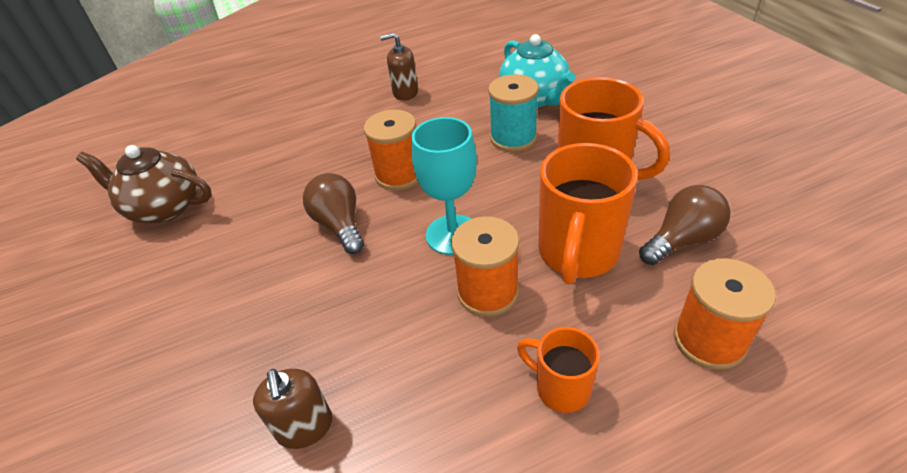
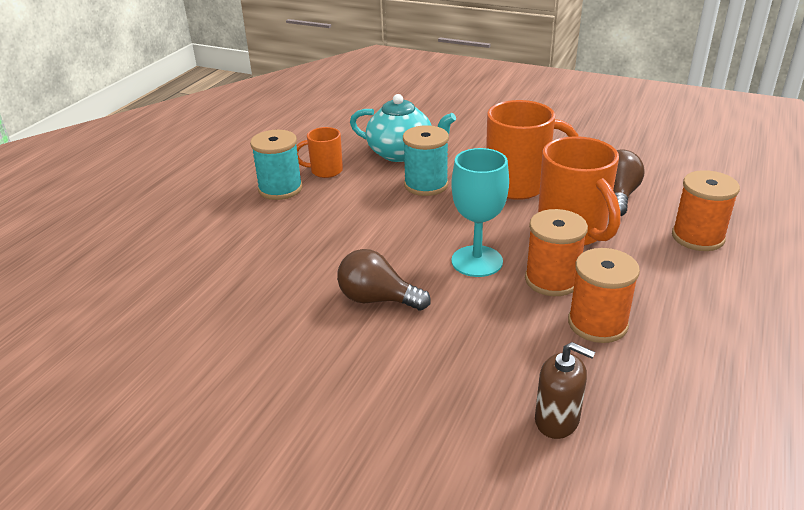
camera: 45 degrees left, 10 degrees down
brown teapot [76,145,212,223] -> none
orange spool [364,110,418,190] -> orange spool moved to [568,248,640,343]
brown soap dispenser [380,33,418,101] -> turquoise spool [250,130,303,200]
orange mug [517,327,600,413] -> orange mug moved to [297,127,343,178]

